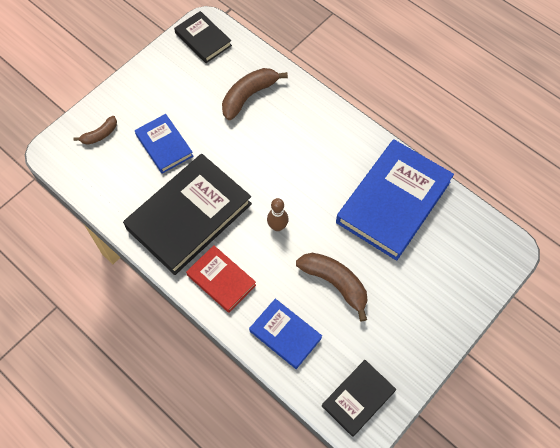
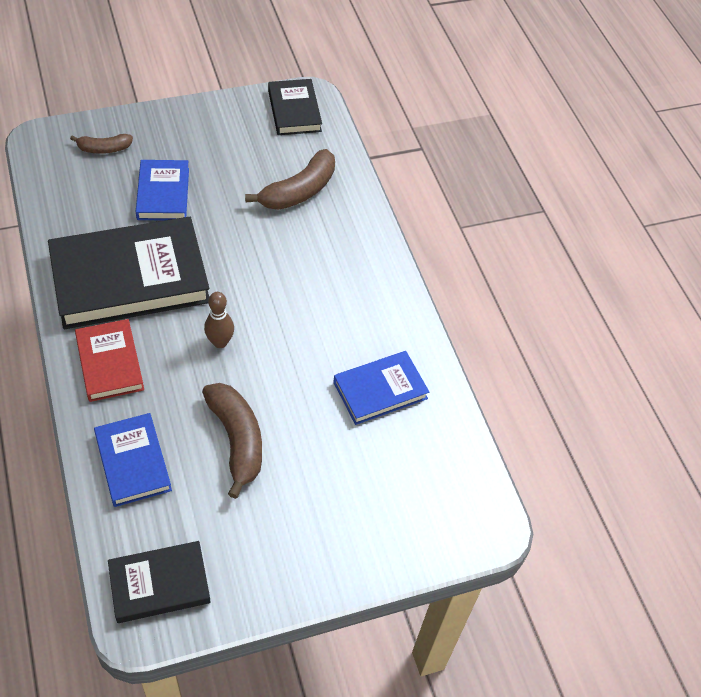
camera: 25 degrees right, 10 degrees down
brown banana [222,68,288,120] -> brown banana turned 150 degrees clockwise [245,149,335,210]
blue book [336,139,454,261] -> blue book [333,351,429,425], size x0.53

